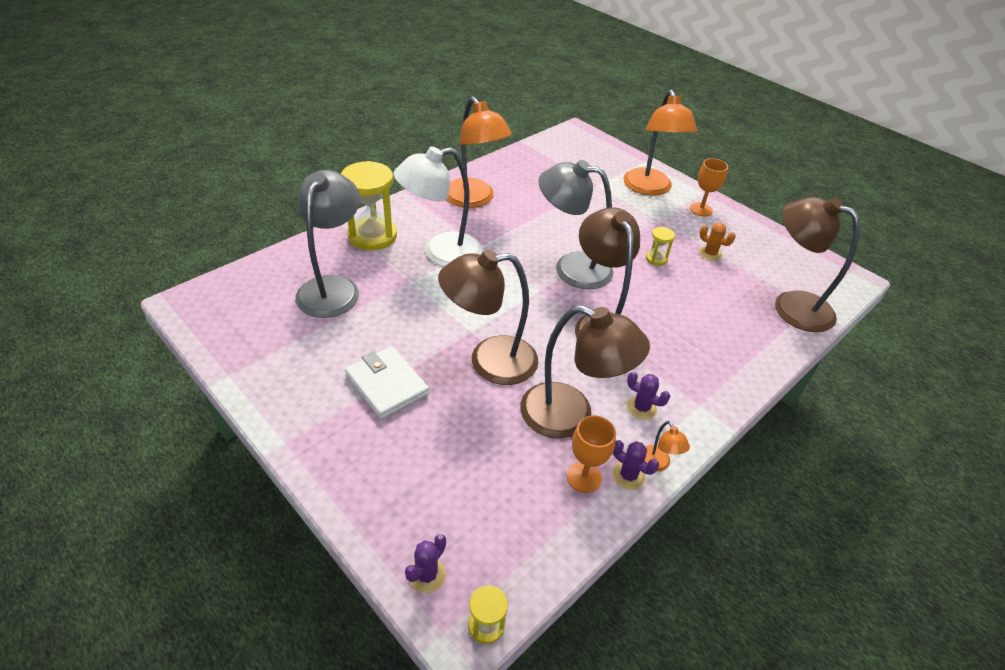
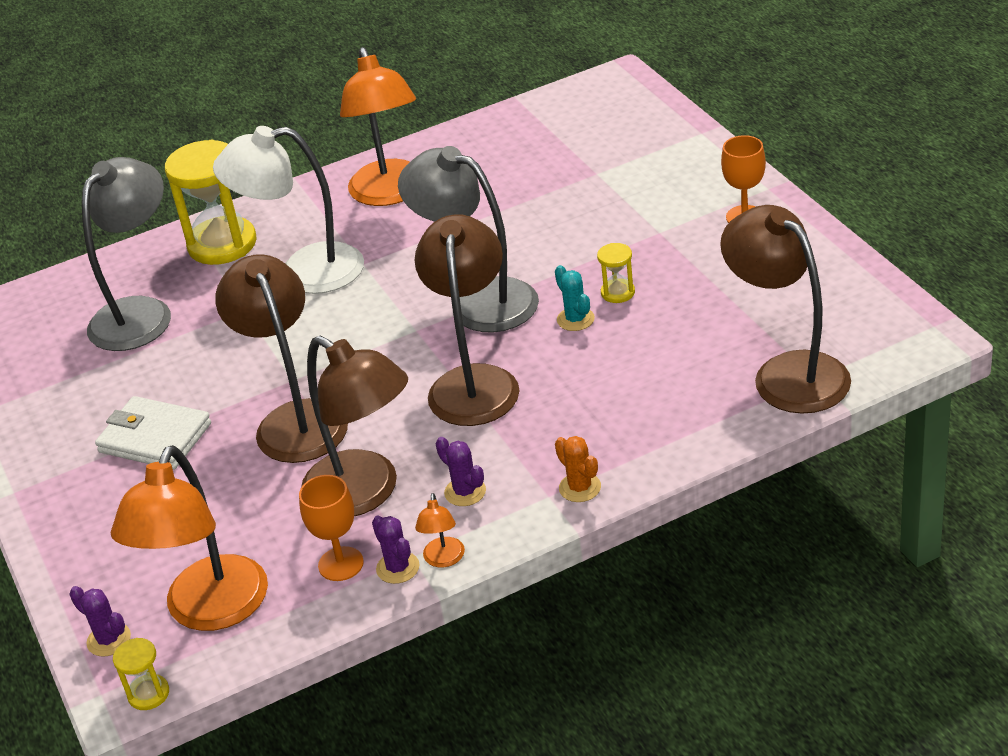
camera: 25 degrees right, 5 degrees down
white wallet [345,346,429,420] -> white wallet turned 45 degrees counterclockwise [95,396,211,470]
purple cactus [405,534,446,593] -> purple cactus turned 75 degrees clockwise [69,586,131,657]
brown lamp [438,249,538,385] -> brown lamp turned 60 degrees clockwise [215,254,348,463]
orange lamp [623,89,697,196] -> orange lamp moved to [111,445,268,631]
orange cactus [699,223,736,261] -> orange cactus moved to [555,436,601,502]
none -> turquoise cactus [555,265,595,331]

